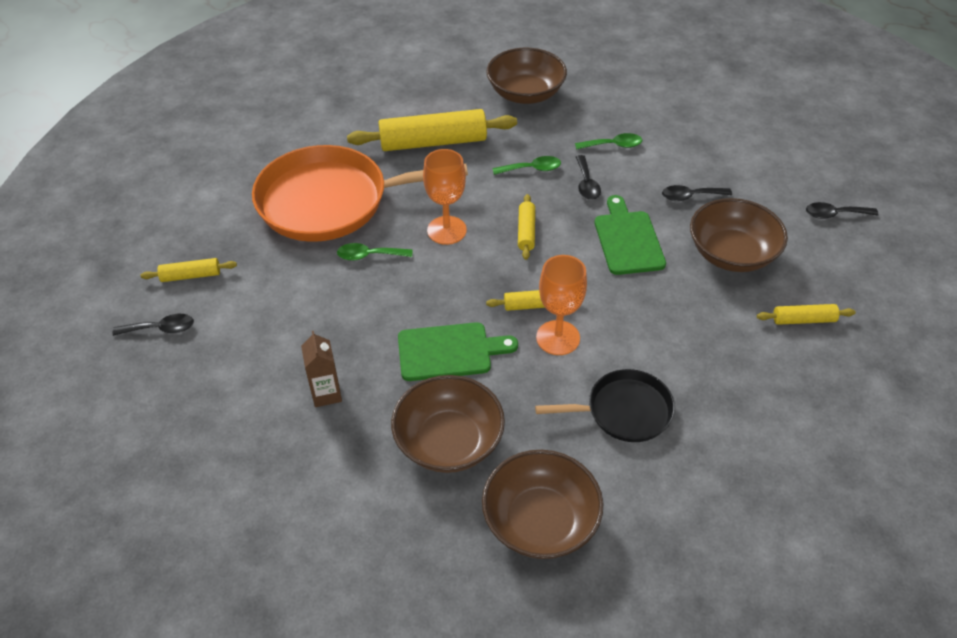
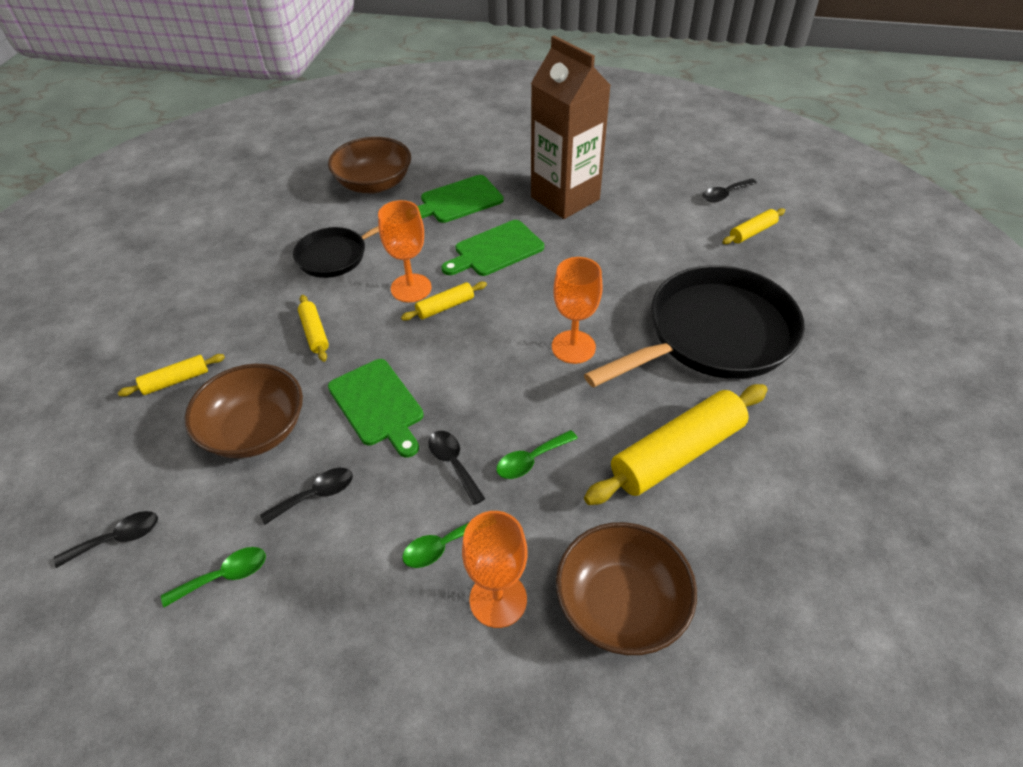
camera: 155 degrees right, 0 degrees up
orange pan [252,145,468,242] -> black pan [584,265,805,388]
brown carton [301,331,342,407] -> brown carton [531,36,611,219], size x2.31
green spoon [337,243,412,261] -> green spoon moved to [161,547,266,607]
brown bowl [391,375,505,473] -> green cutting board [418,175,504,223]
yellow rolling pin [518,194,535,260] -> yellow rolling pin moved to [298,295,329,362]
none -> orange goblet [462,511,528,628]

